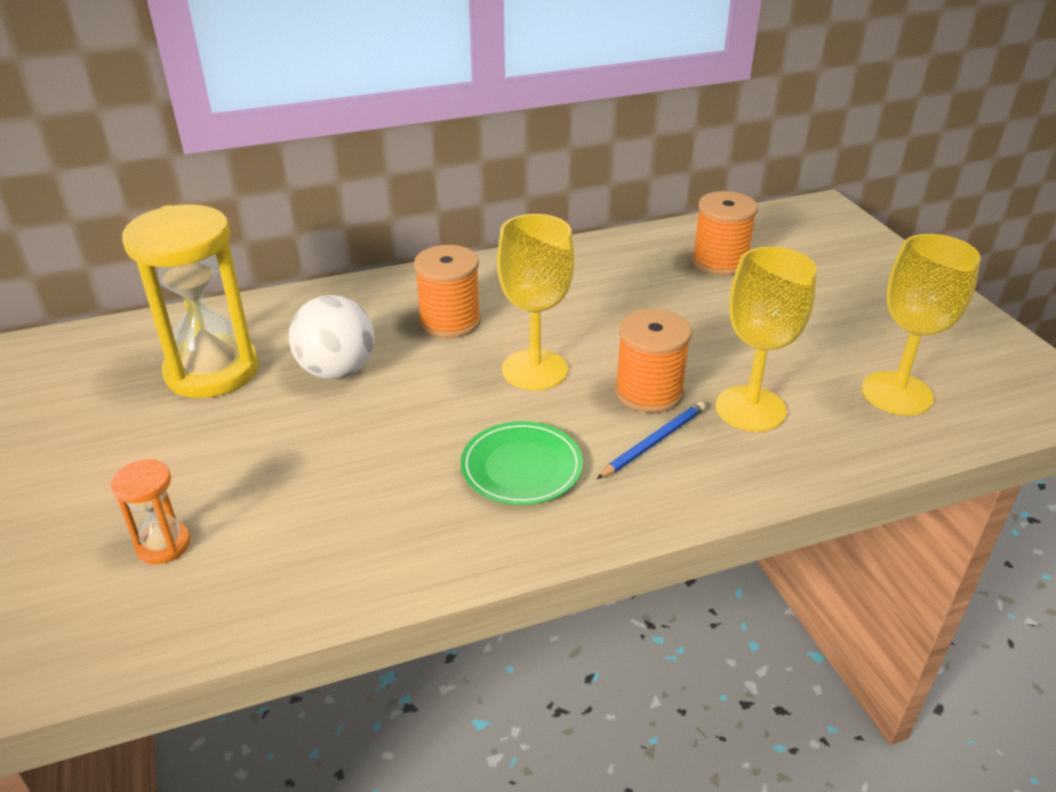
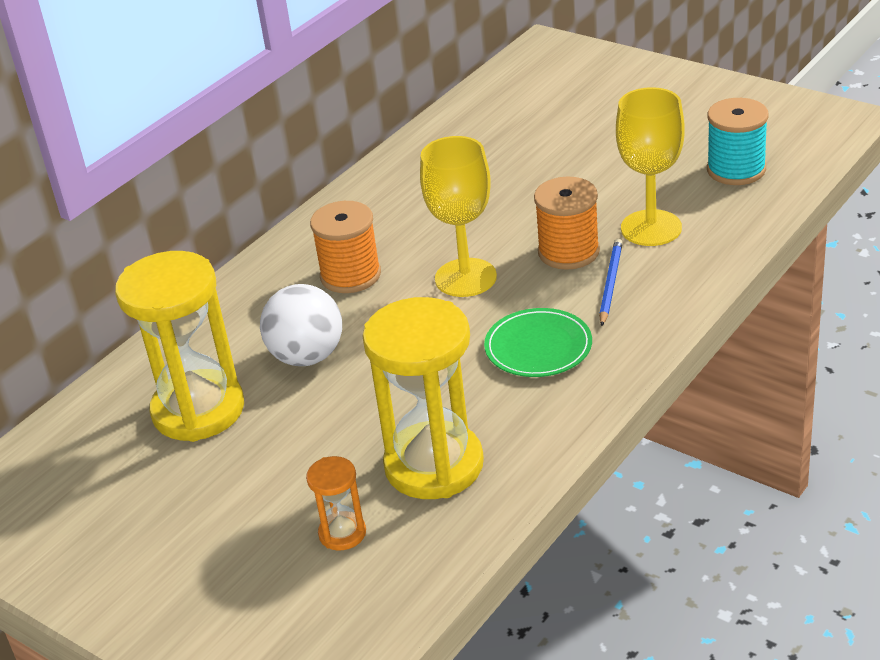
camera: 30 degrees left, 0 degrees up
orange spool [692,191,758,276] -> none
yellow goblet [862,234,981,415] -> turquoise spool [707,98,769,185]
none -> yellow hourglass [362,297,484,499]

